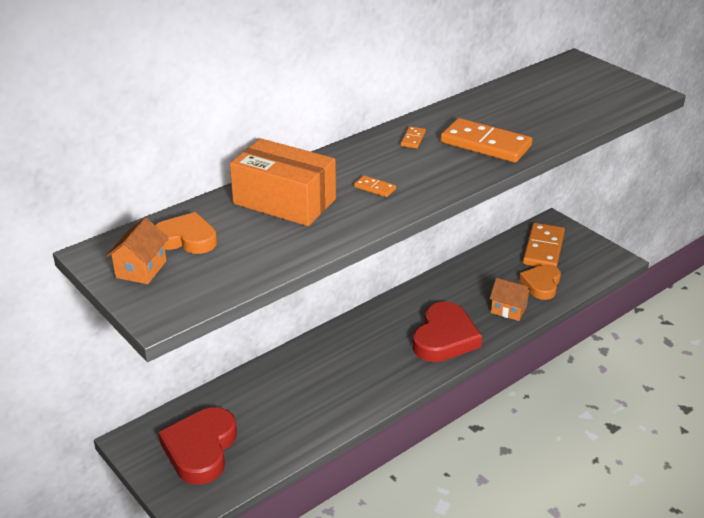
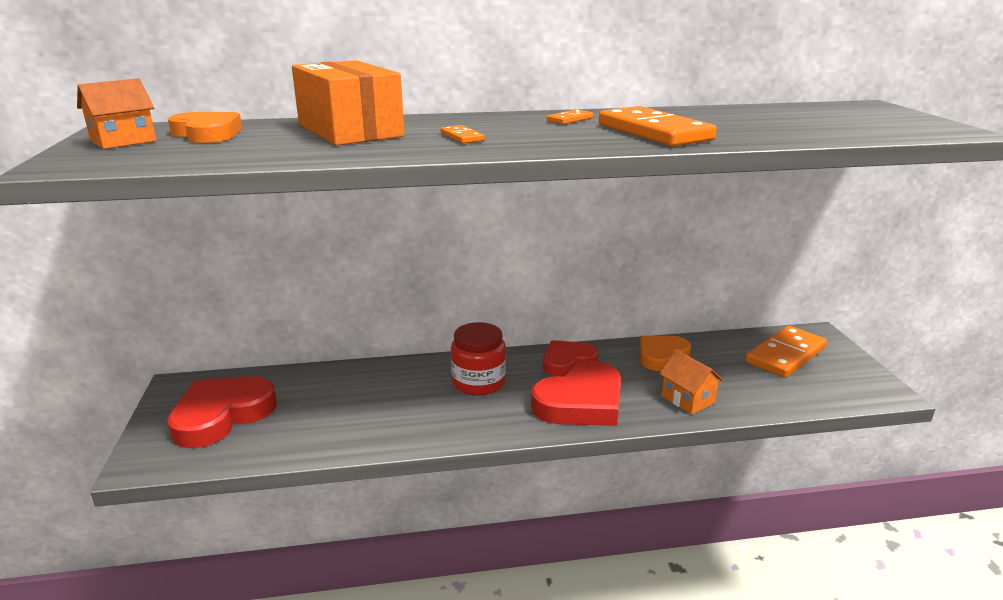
camera: 30 degrees right, 10 degrees down
orange heart [519,264,561,300] -> orange heart moved to [640,336,691,371]
none -> red jar [451,322,506,396]
none -> red heart [543,340,598,377]

